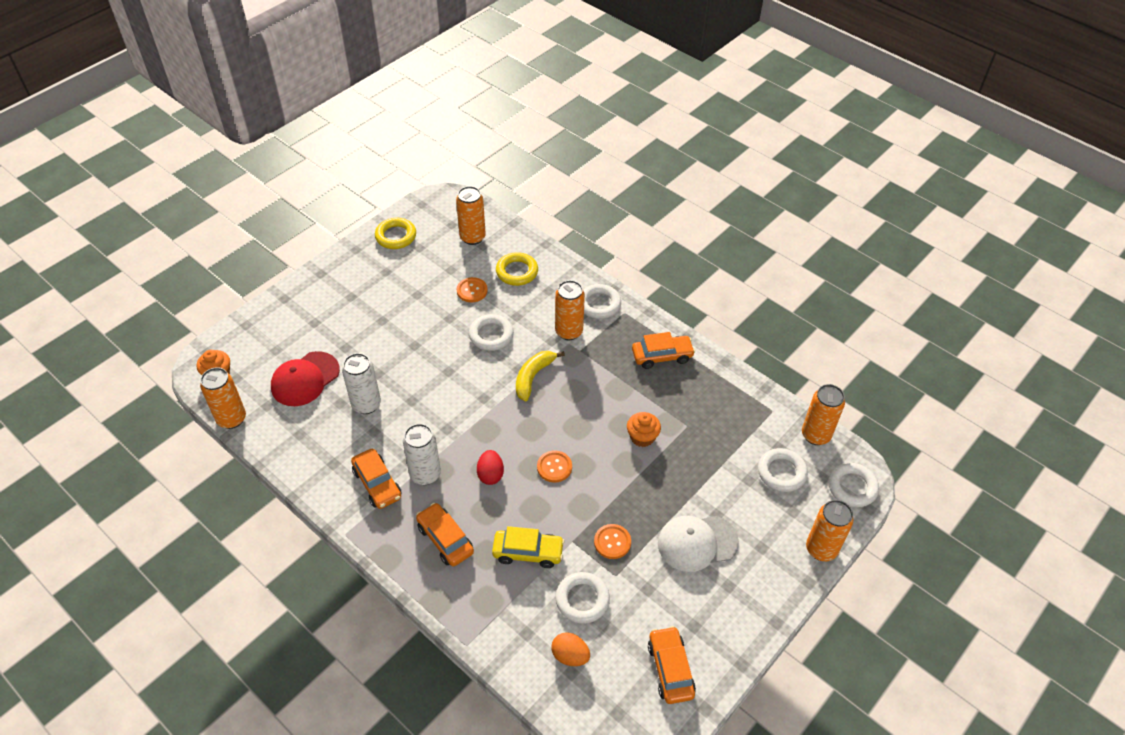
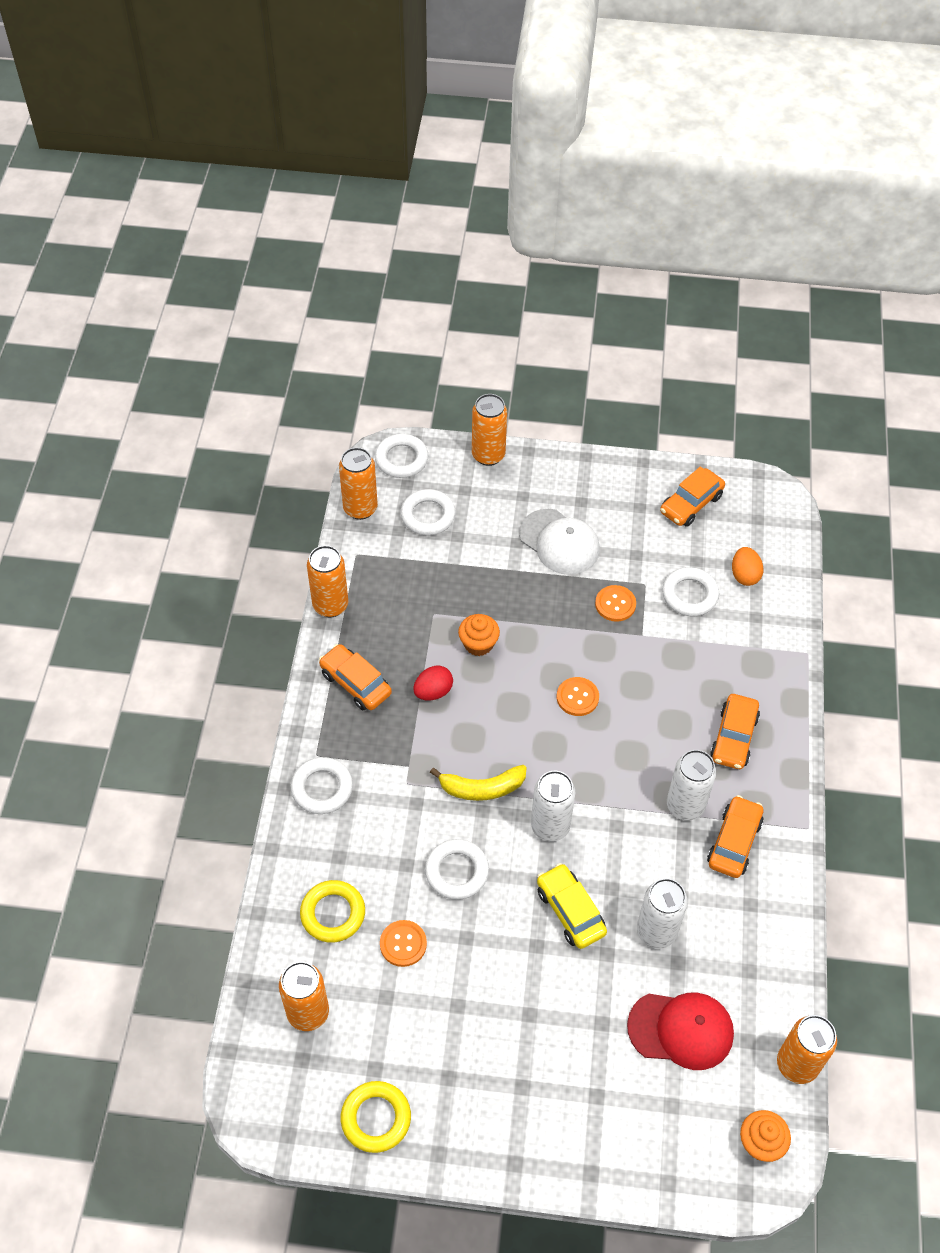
camera: 125 degrees left, 5 degrees up
red egg [477,450,504,485] -> red egg moved to [413,666,453,701]
yellow car [492,526,565,568] -> yellow car moved to [537,863,607,949]
orange can [555,280,585,340] -> orange can moved to [307,545,348,617]
none -> white can [531,771,575,842]

